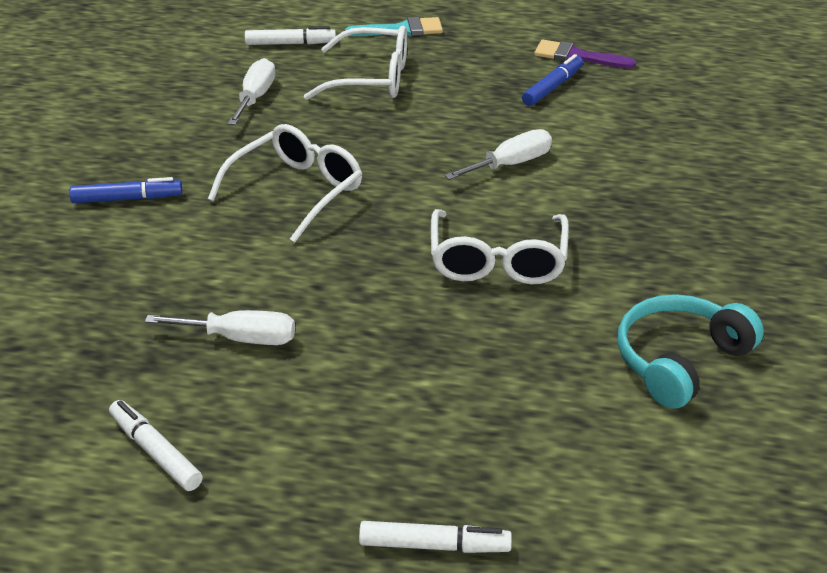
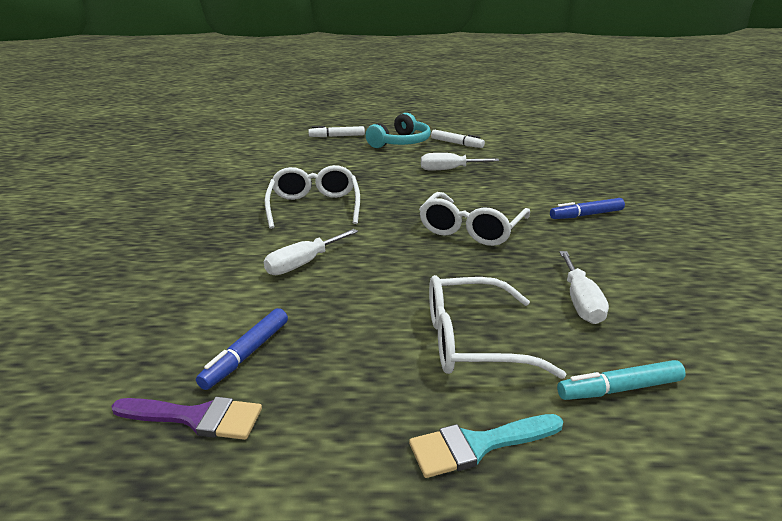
camera: 170 degrees right, 10 degrees down
white marker [245,26,336,45] -> turquoise marker [557,360,686,400]
turquoise headphones [618,294,764,409] -> turquoise headphones moved to [366,113,431,148]

